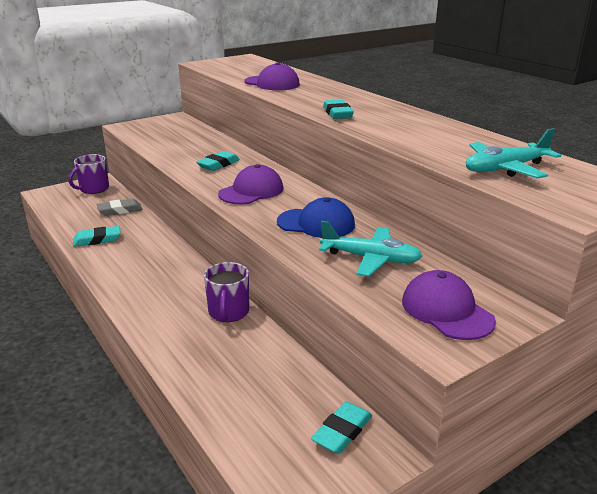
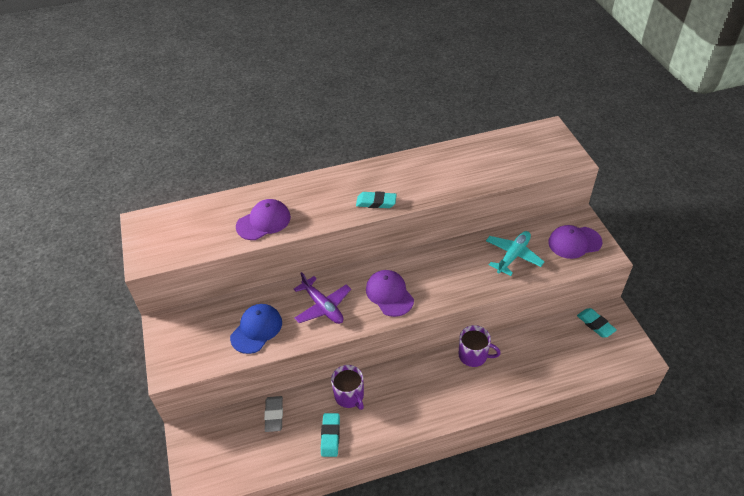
camera: 70 degrees left, 20 degrees up
purple mug [68,154,109,194] -> purple mug moved to [331,365,364,410]
turquoise eraser [196,151,240,171] -> purple plane [294,272,351,324]
blue cap [277,197,355,238] -> blue cap moved to [230,304,282,354]
turquoise plane [466,128,561,179] -> none

